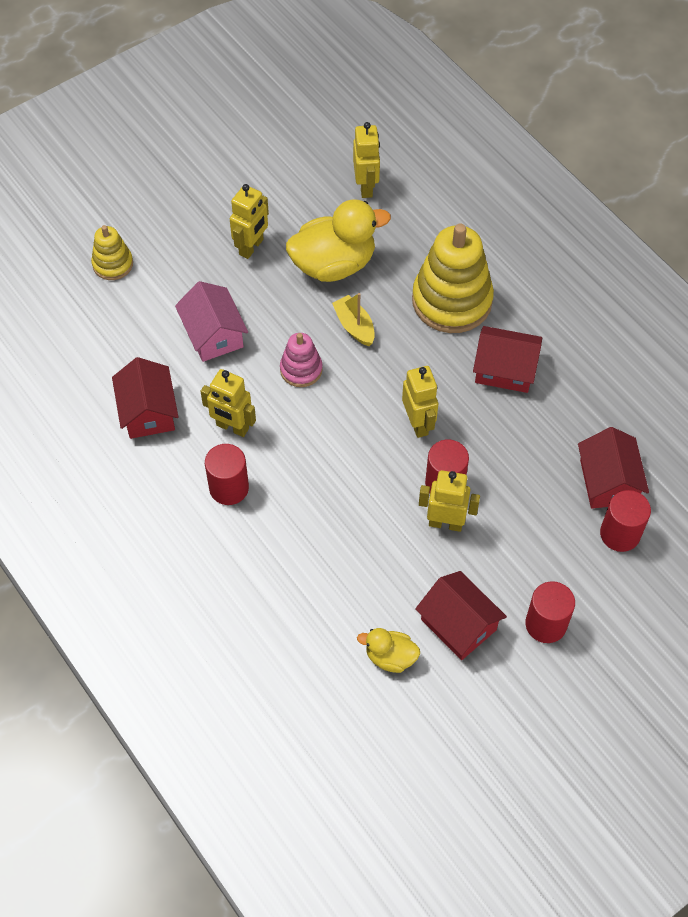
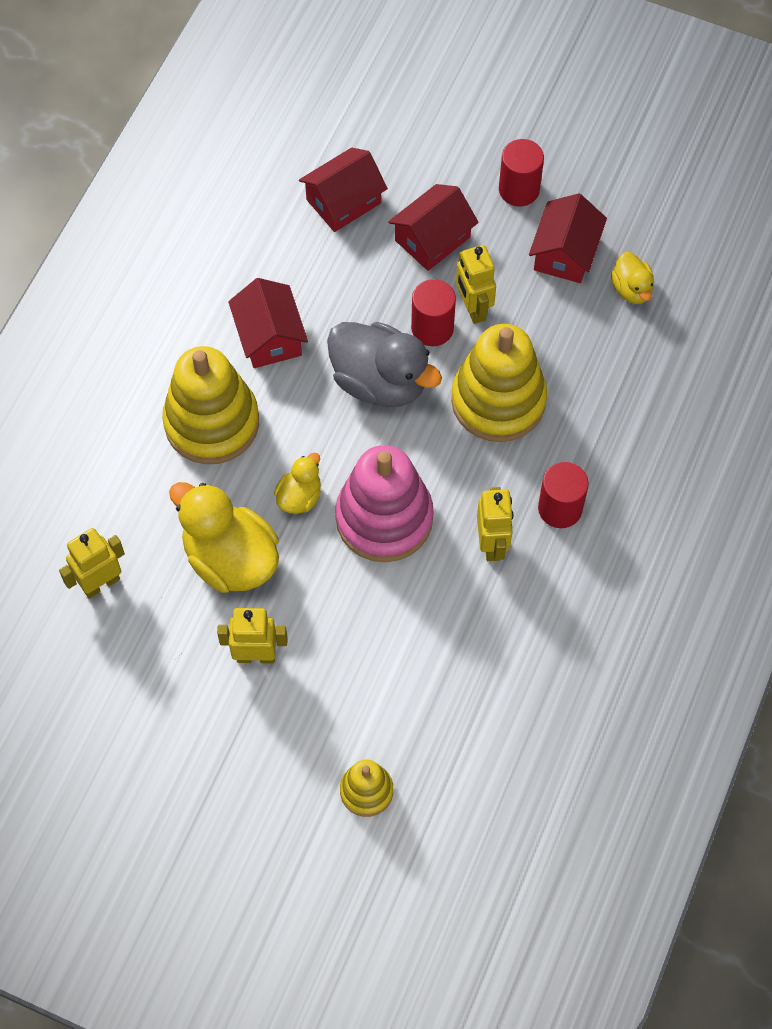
camera: 120 degrees left, 5 degrees up
red house [112,357,178,439] -> red house moved to [388,184,479,271]
pink house [175,281,248,362] -> none
pink stacking toy [280,333,323,387] -> pink stacking toy [335,445,434,562], size x1.94
yellow boat [332,293,375,346] -> yellow duck [274,453,321,514]
yellow robot [402,366,438,438] -> grey duck [327,322,442,407]
red cylinder [600,490,651,552] -> none
none -> yellow stacking toy [451,324,547,442]

